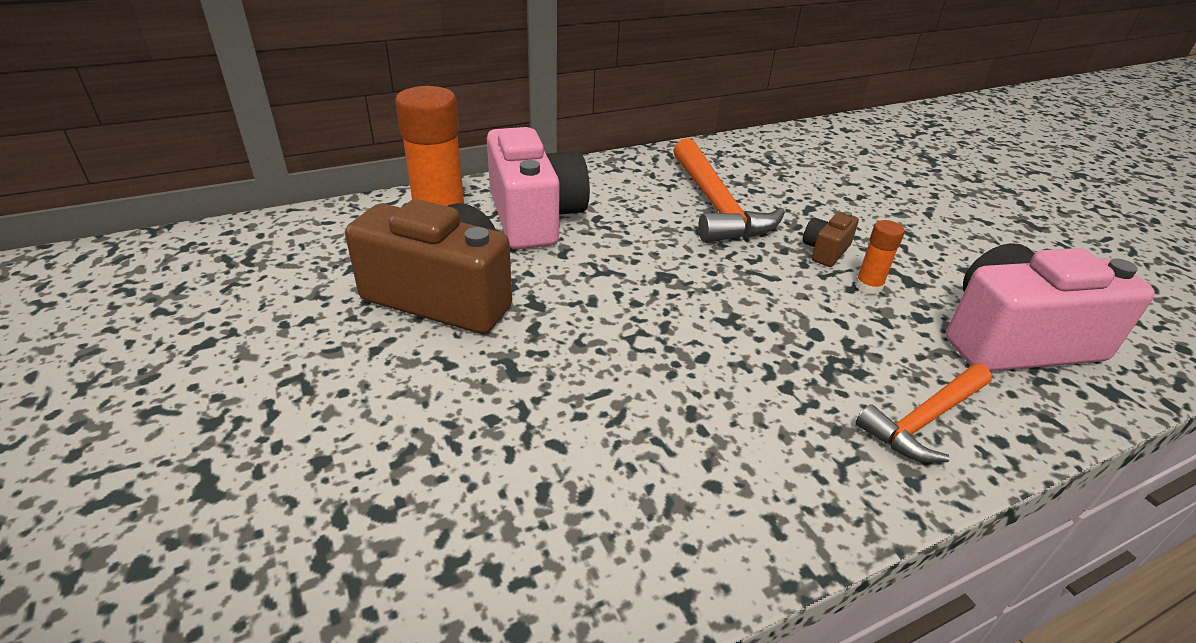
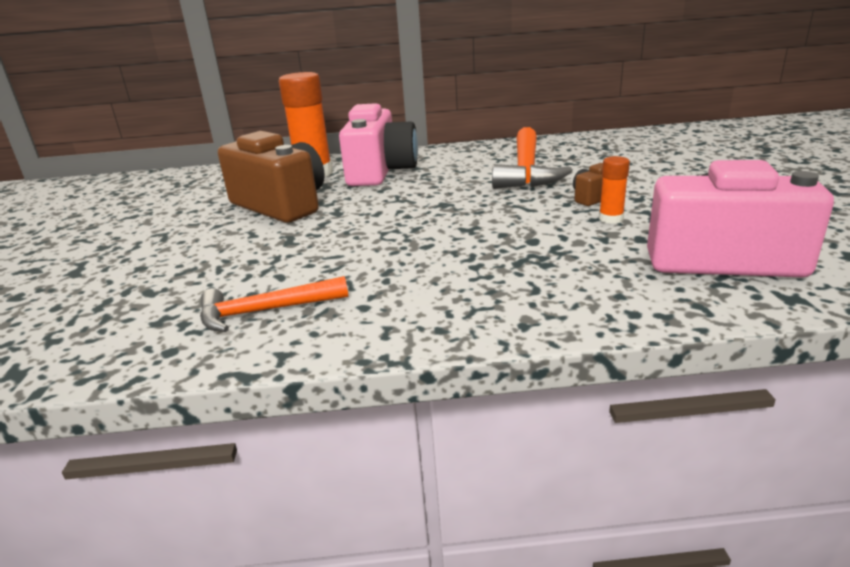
camera: 25 degrees right, 10 degrees down
orange hammer [856,364,992,463] -> orange hammer moved to [200,276,348,332]

